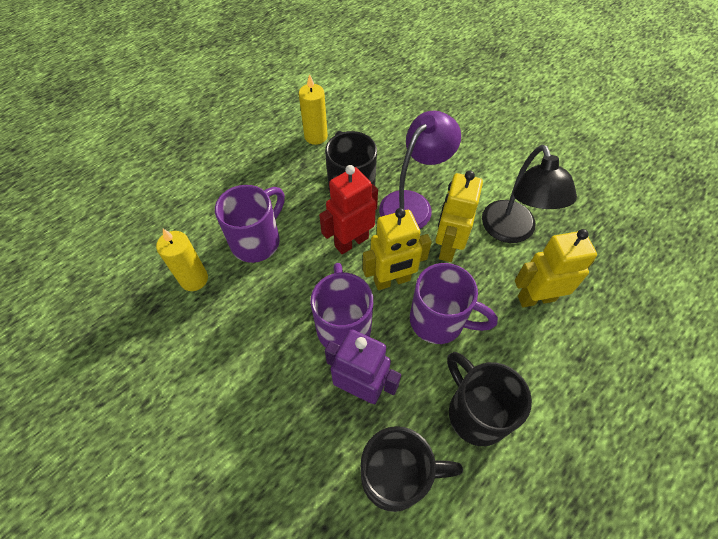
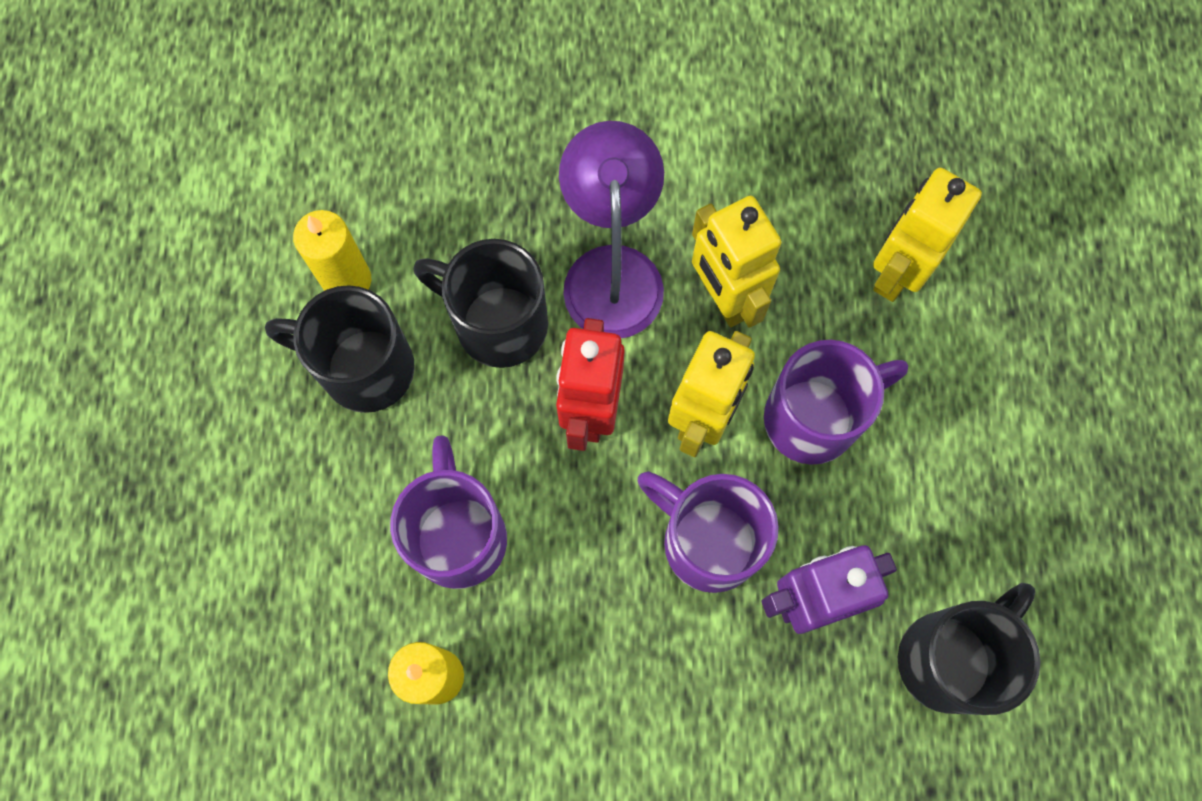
camera: 45 degrees left, 15 degrees up
black mug [447,352,532,446] -> black mug moved to [265,285,415,413]
black lamp [482,145,577,243] -> none

